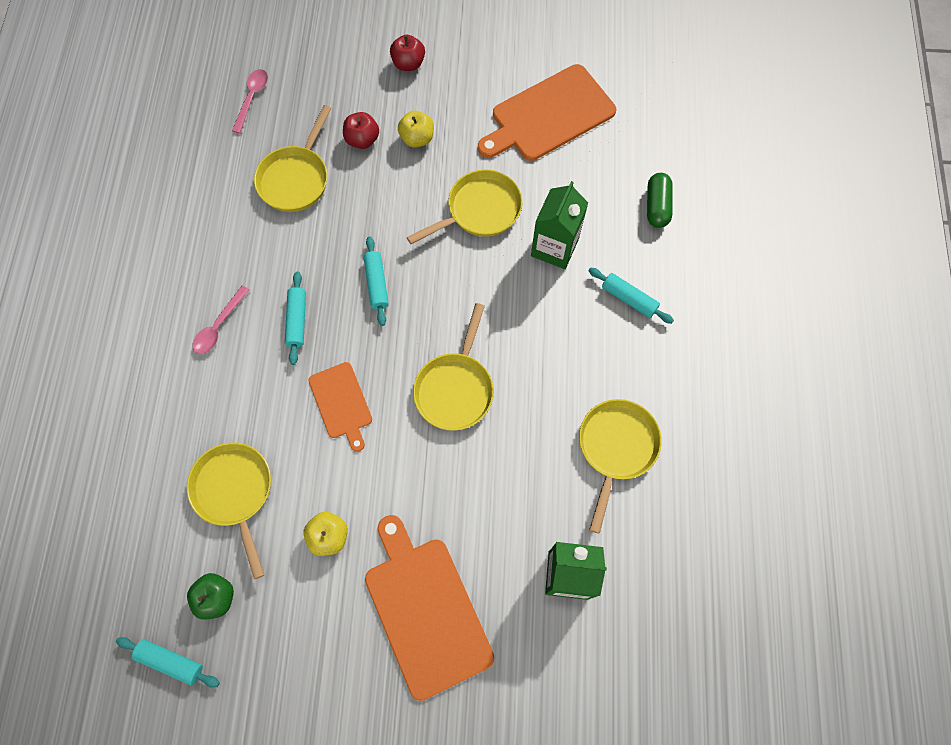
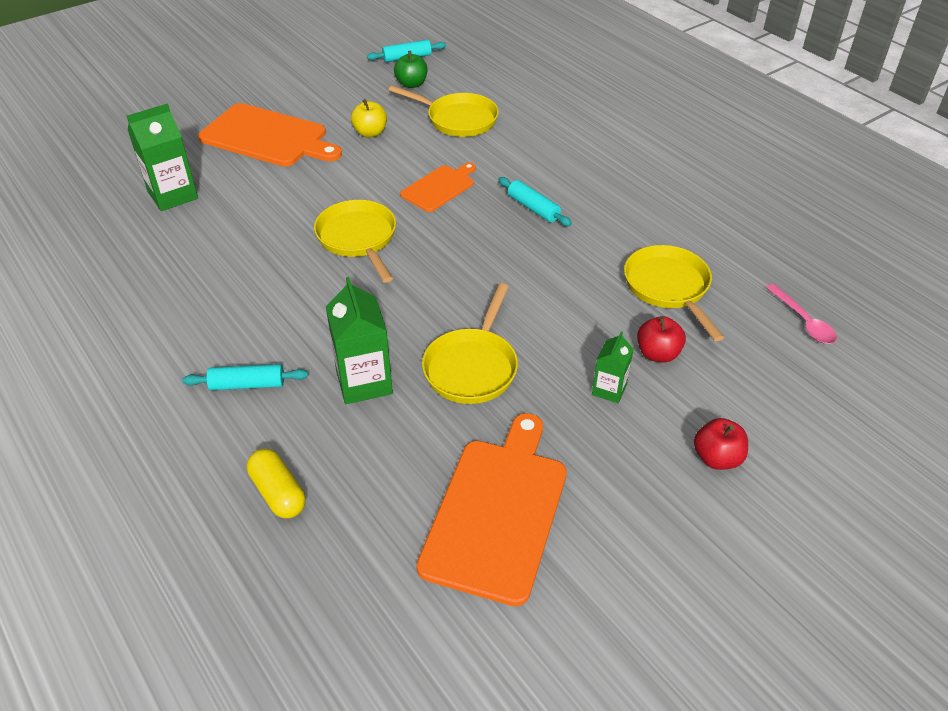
camera: 140 degrees right, 25 degrees down
pink spoon [192,286,249,354] -> none
orange cutting board [308,362,372,452] -> orange cutting board turned 105 degrees clockwise [400,162,476,212]
turquoise rolling pin [363,237,389,326] -> none
yellow apple [398,110,434,147] -> green carton [592,331,633,403]
yellow pan [579,399,662,534] -> none
green capsule [647,173,673,228] -> yellow capsule [247,448,305,518]

